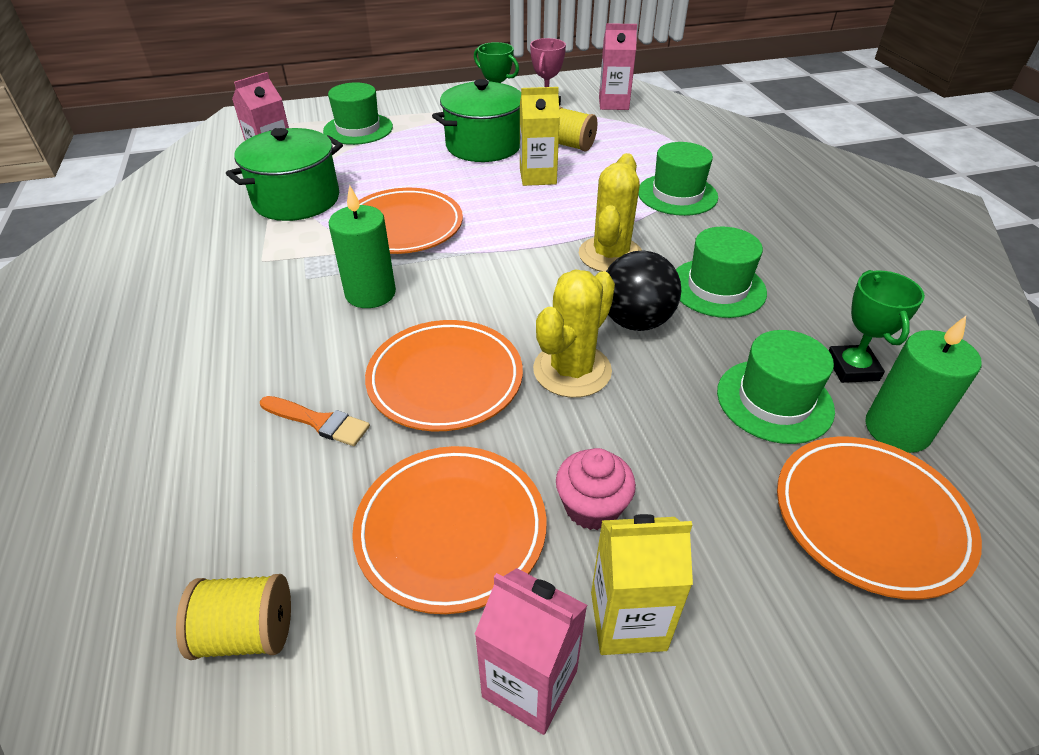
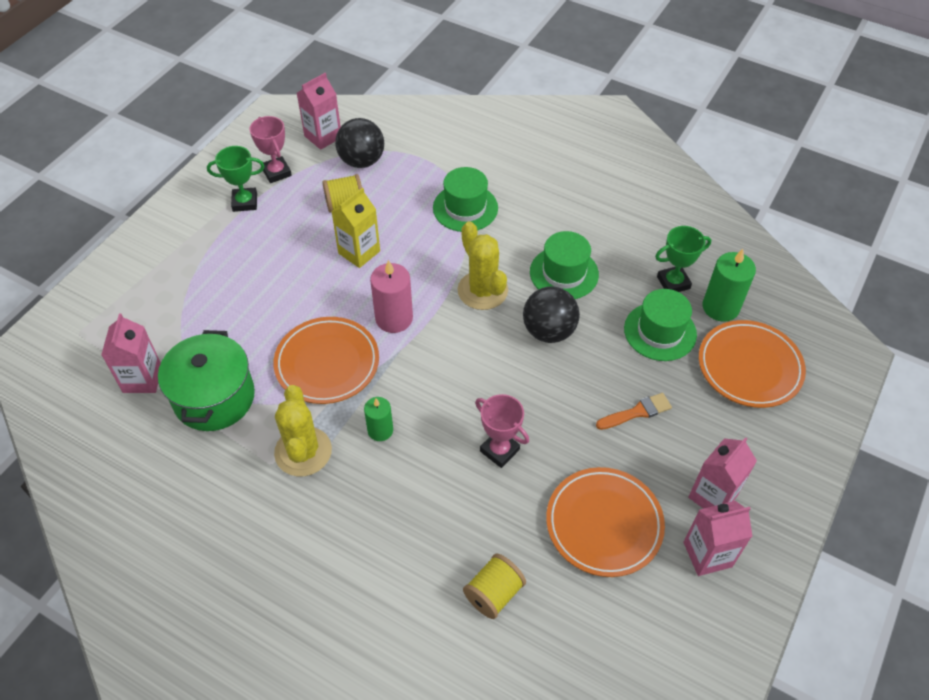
camera: 45 degrees left, 10 degrees up
yellow spool [176,574,291,660] -> yellow spool moved to [463,554,526,619]
orange brush [260,396,370,446] -> orange brush moved to [596,393,672,430]
green hat [323,82,393,145] -> none
green candle [329,185,396,308] -> green candle [364,397,393,441], size x0.63
orange plate [365,320,523,431] -> pink trophy [475,394,529,468]
green pot [432,79,521,162] -> none
yellow cactus [533,269,615,398] -> yellow cactus moved to [274,385,332,477]
pink cupcake [556,448,636,530] -> none
yellow carton [591,514,693,655] -> pink carton [688,437,757,509]
green trophy [828,270,925,383] -> green trophy turned 60 degrees counterclockwise [655,226,711,292]
none -> black ball [335,118,384,168]
none -> pink candle [370,260,413,333]

